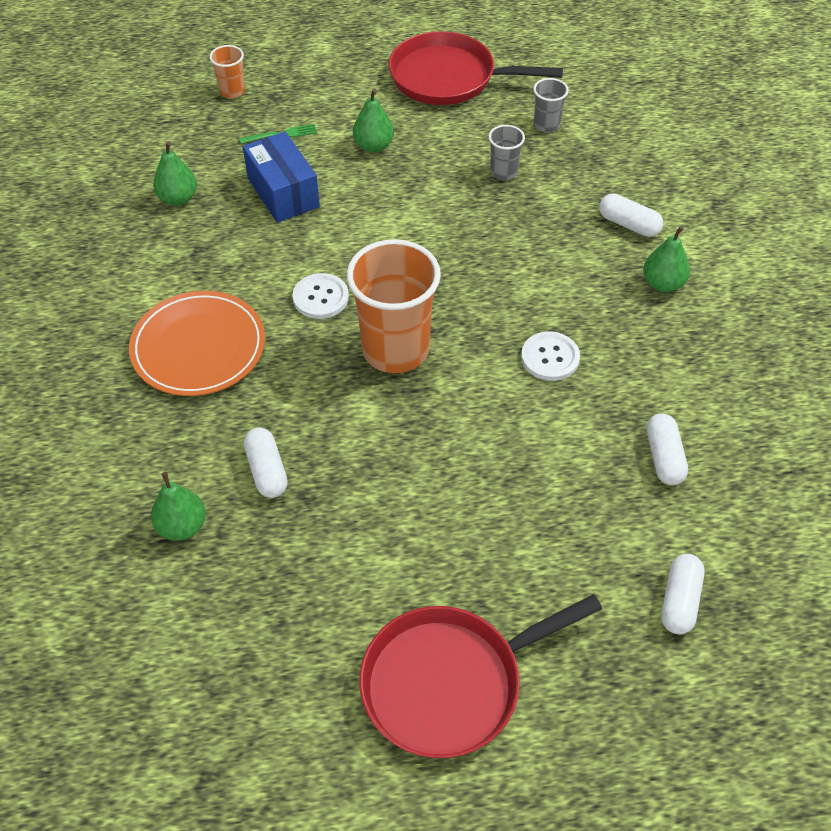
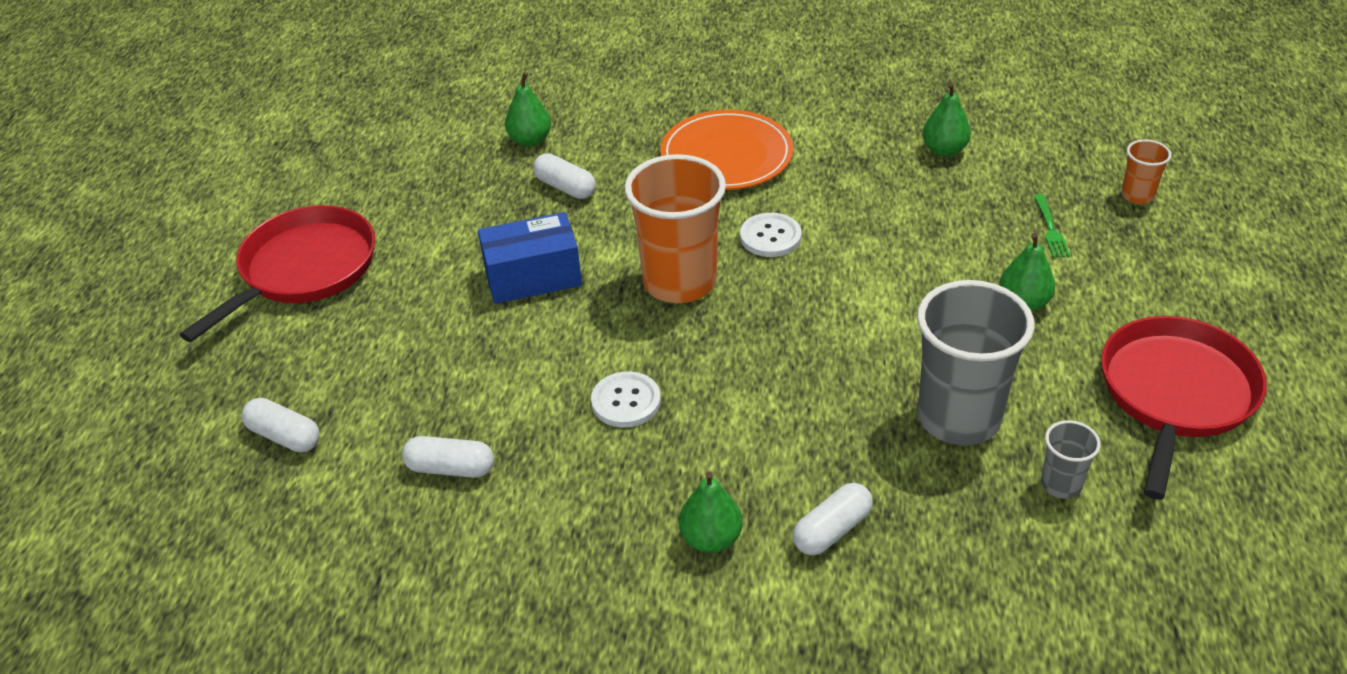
camera: 105 degrees right, 10 degrees down
blue box [243,131,320,223] -> blue box moved to [478,212,582,304]
white capsule [244,427,288,498] -> white capsule turned 45 degrees clockwise [533,153,596,199]
red pan [359,594,602,758] -> red pan turned 45 degrees clockwise [180,205,375,342]
grey cup [488,125,525,180] -> grey cup [917,280,1034,446], size x2.16

